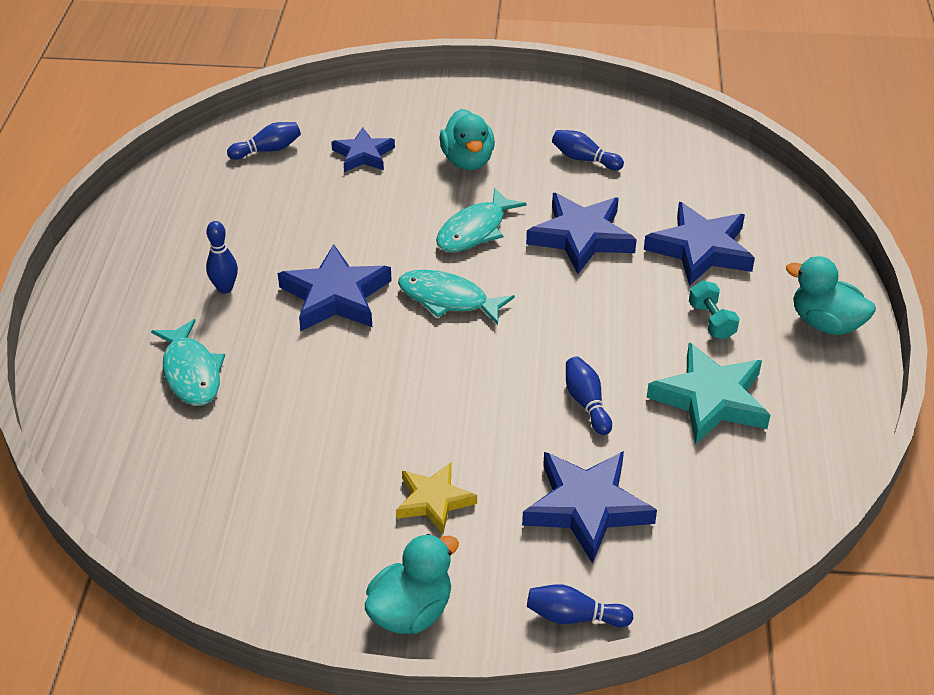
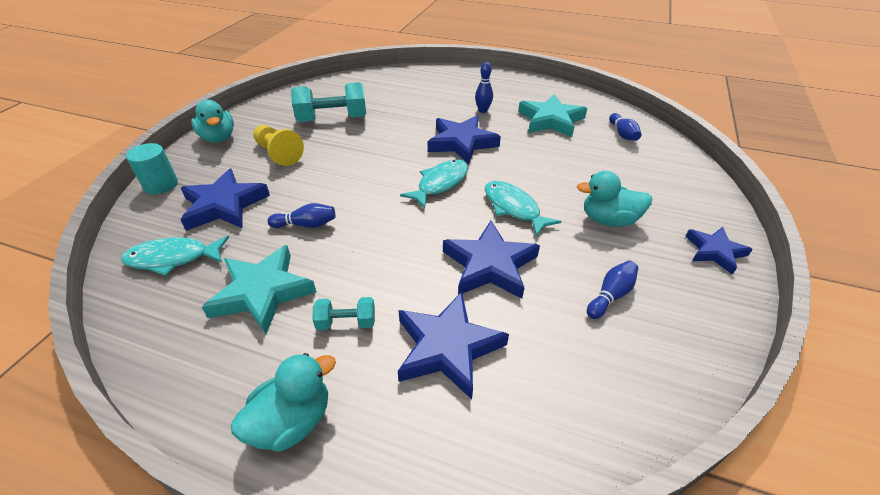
camera: 105 degrees right, 0 degrees up
turquoise fish [151,319,225,406] -> turquoise fish moved to [121,236,229,276]
blue star [331,127,395,172] -> blue star moved to [685,227,753,275]
yellow star [396,462,477,534] -> yellow pawn [253,125,304,166]
blue bowling pin [527,584,633,627] -> turquoise cylinder [126,143,178,194]
none -> turquoise dumbbell [291,82,366,122]
none -> turquoise star [518,94,587,137]

